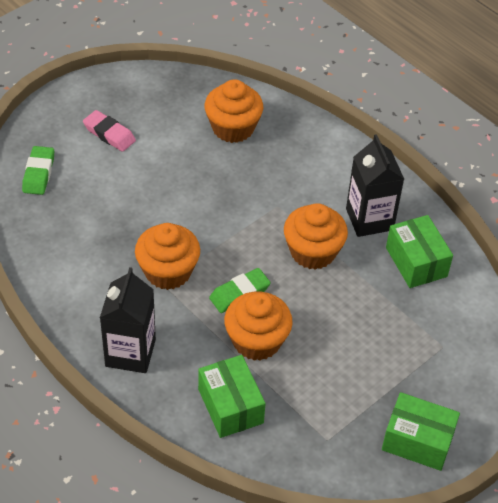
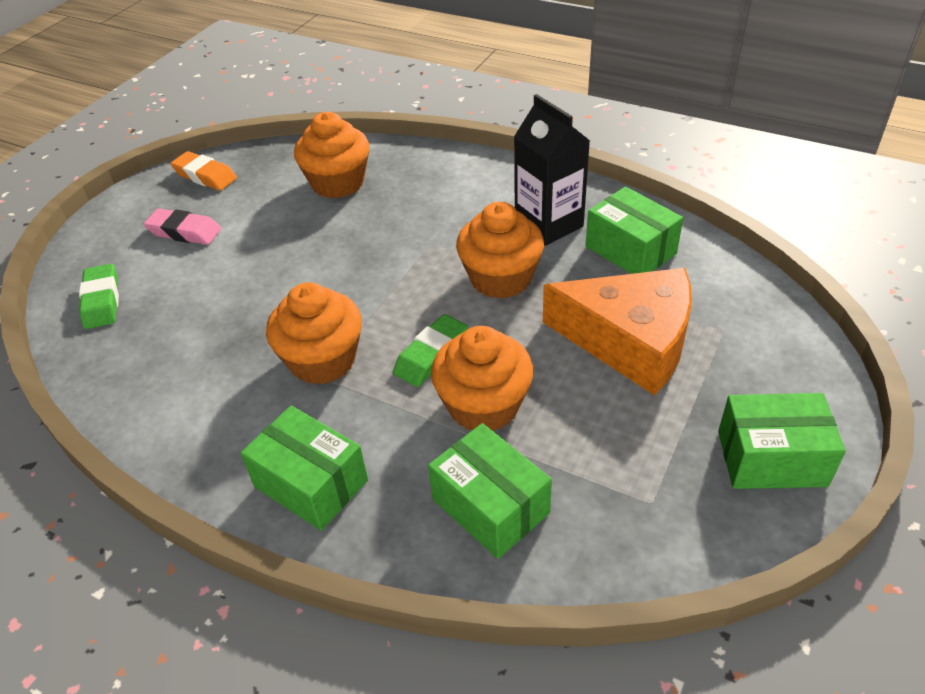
camera: 15 degrees left, 5 degrees down
black carton [100,267,156,373] -> green box [240,406,368,531]
none -> orange eraser [170,151,237,191]
none -> orange cheese [543,268,692,396]

